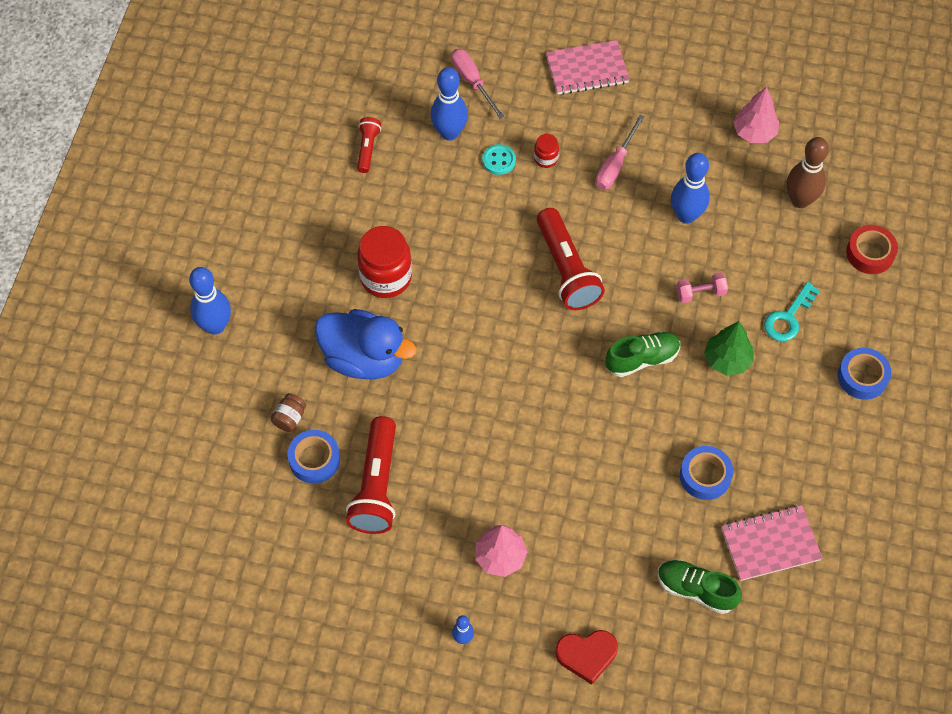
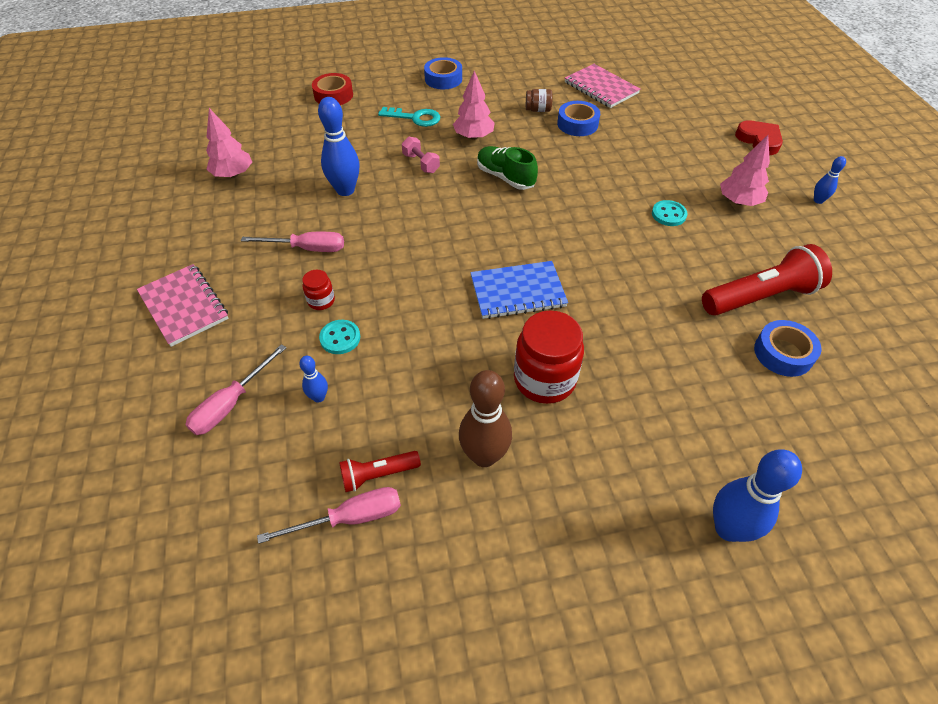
camera: 115 degrees left, 10 degrees down
brown jar [270,393,306,432] -> brown jar moved to [526,89,553,112]
blue duck [315,309,417,380] -> none
blue bowling pin [430,67,468,141] -> blue bowling pin [299,356,328,403], size x0.51
red flashlight [537,208,605,310] -> none
green shoe [658,560,742,614] -> none
green tree [704,321,754,376] -> pink tree [453,71,494,140]
brown bowling pin [787,137,829,208] -> brown bowling pin moved to [459,370,512,467]
none -> pink screwdriver [257,487,401,544]
none -> blue notebook [470,261,568,319]
none -> turquoise button [652,200,688,226]

